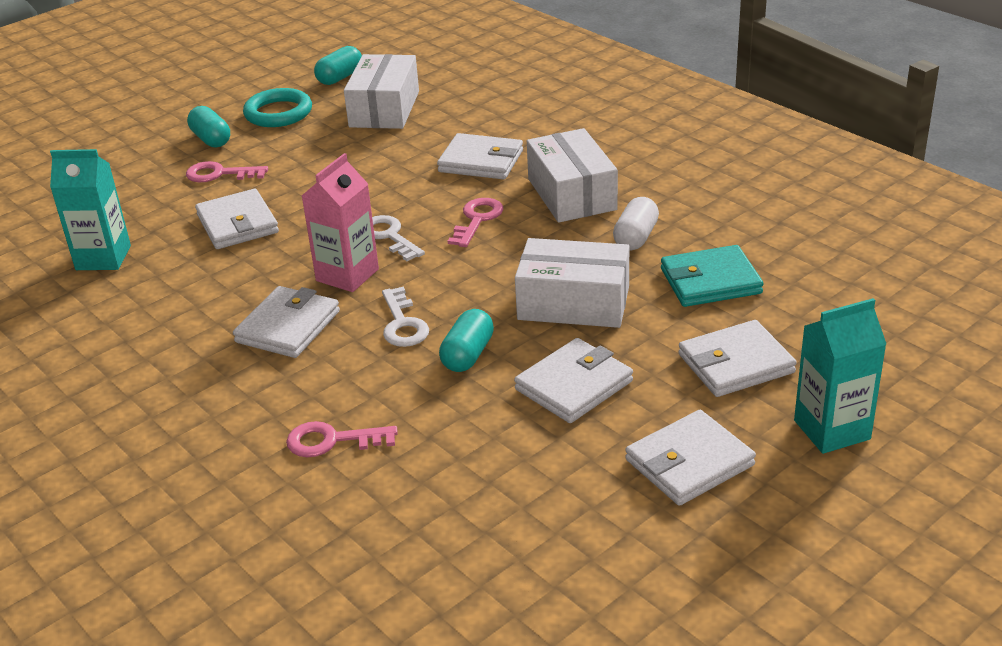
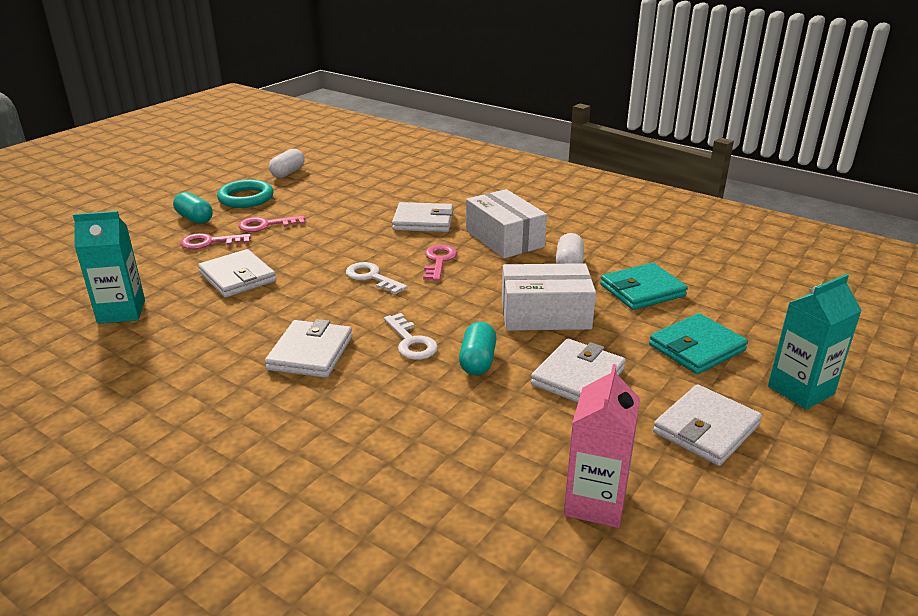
camera: 15 degrees left, 5 degrees down
pink key [286,421,398,457] -> pink key moved to [238,216,305,232]
pink carton [302,153,379,292] -> pink carton moved to [564,364,640,528]
turquoise capsule [314,46,362,85] -> white capsule [269,149,305,178]
white box [344,54,419,129] -> none
white wallet [678,320,797,397] -> turquoise wallet [649,313,748,374]

